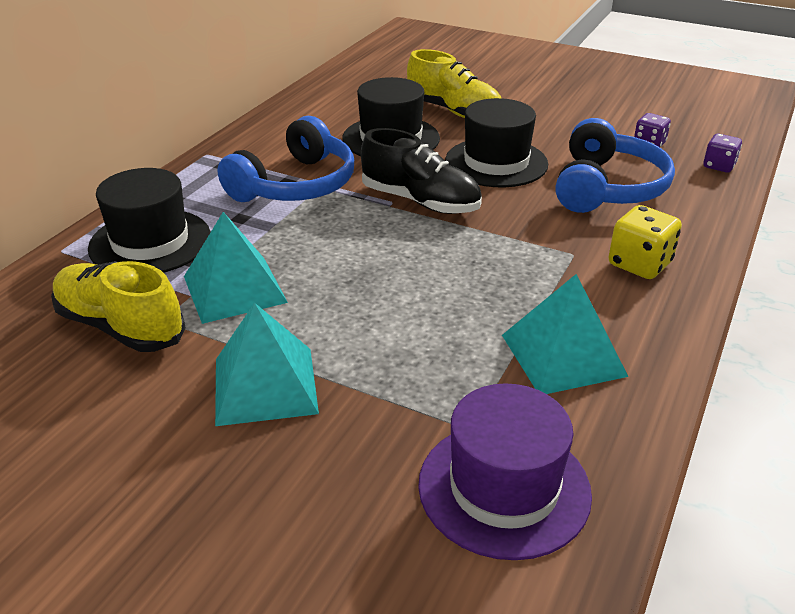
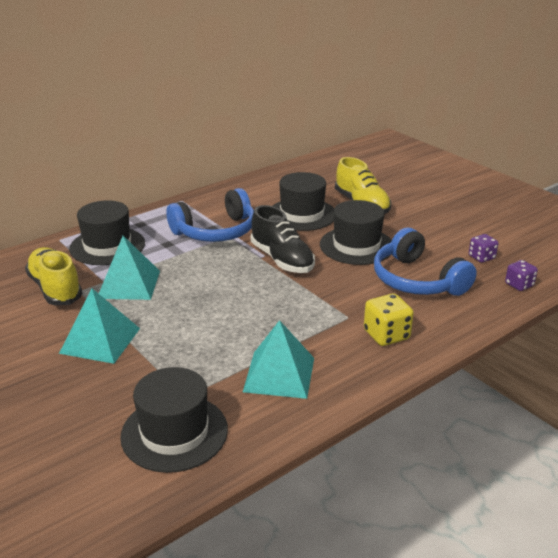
camera: 25 degrees right, 5 degrees down
purple hat [418,383,592,560] -> black hat [120,367,228,473]
blue headphones [555,118,675,213] -> blue headphones turned 105 degrees clockwise [374,228,477,296]

